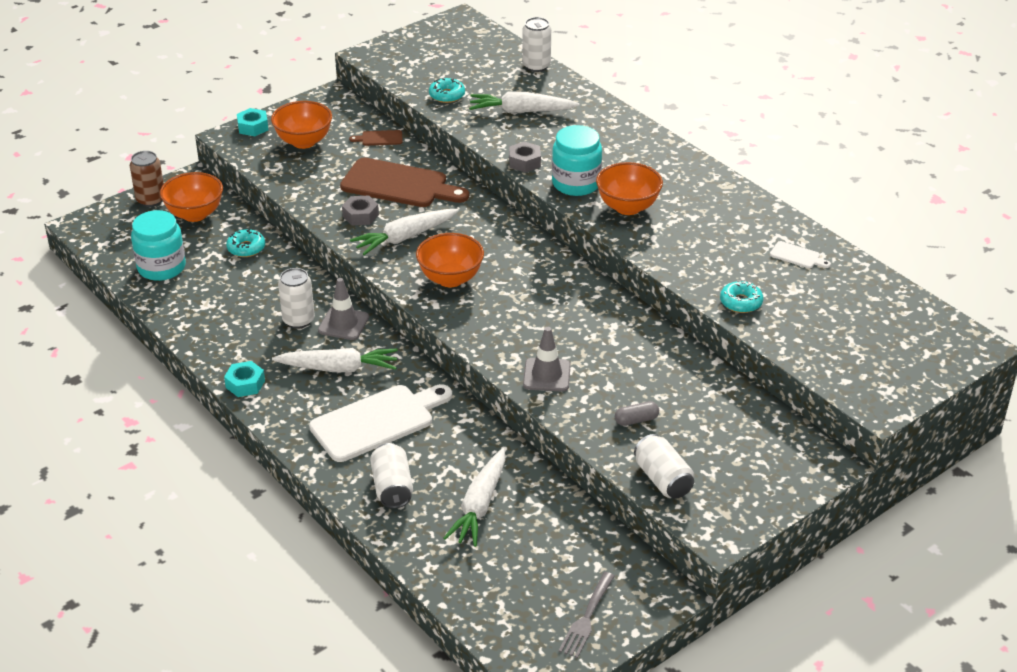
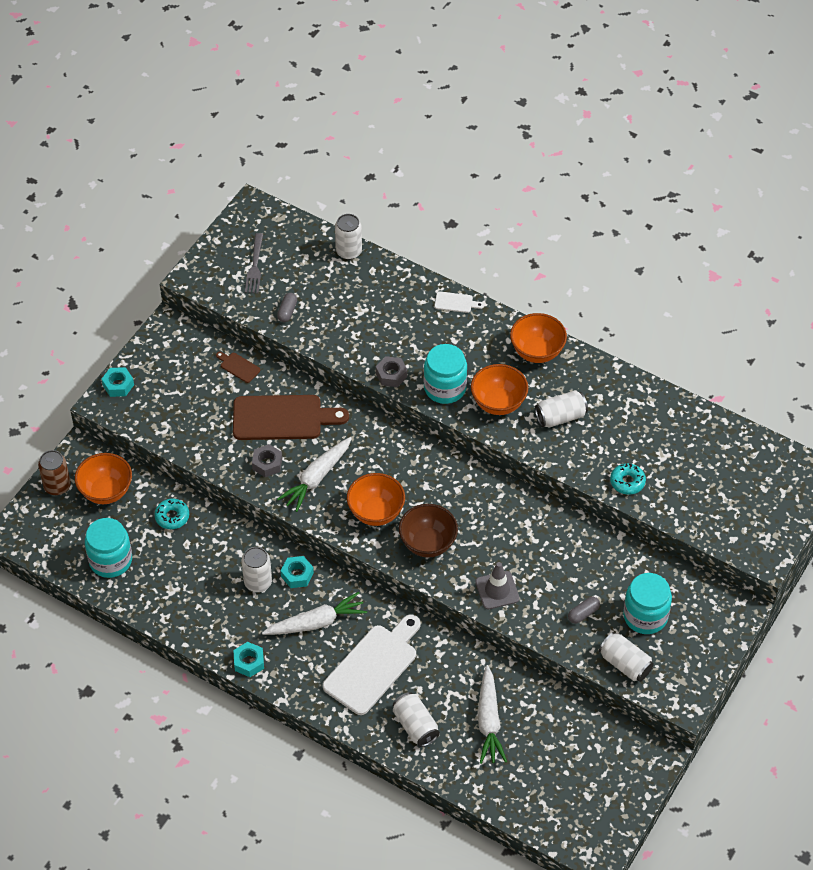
camera: 20 degrees left, 15 degrees up
orange bowl [271,101,332,149] -> orange bowl moved to [510,313,567,363]
grey traffic cone [318,278,369,340] -> turquoise nut [281,556,314,588]
brown cutting board [349,130,403,146] -> brown cutting board turned 60 degrees clockwise [216,352,260,383]
turquoise donut [429,78,465,103] -> grey capsule [277,293,297,322]
white carrot [469,92,580,113] -> none
grey fork [559,572,615,658] -> grey fork moved to [245,233,263,293]
white cutting board [770,241,831,268] -> white cutting board moved to [434,292,484,313]
none -> brown bowl [399,504,458,557]
none -> white can [535,390,588,427]
none -> turquoise jar [623,573,672,634]

